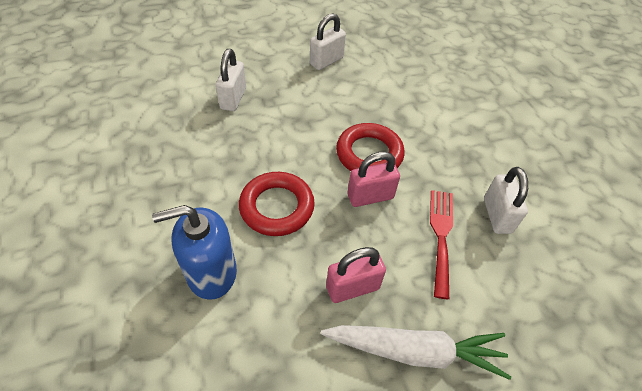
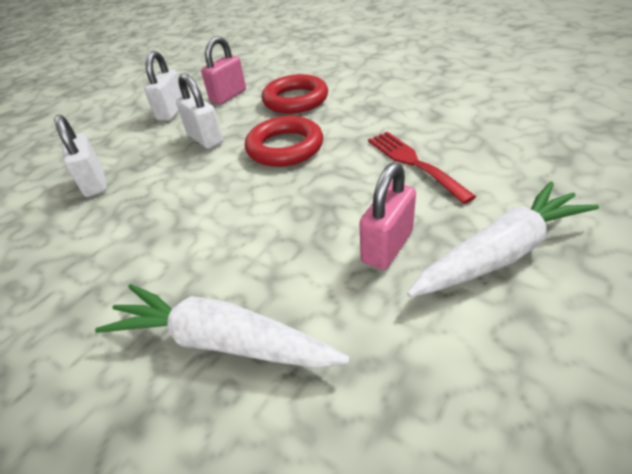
camera: 30 degrees left, 10 degrees down
blue soap dispenser [152,205,237,300] -> white carrot [95,284,350,368]
red ring [239,172,315,236] -> red ring moved to [262,74,328,114]
pink padlock [348,152,400,207] -> pink padlock moved to [201,36,246,105]
white padlock [484,167,528,234] -> white padlock moved to [176,73,223,149]

